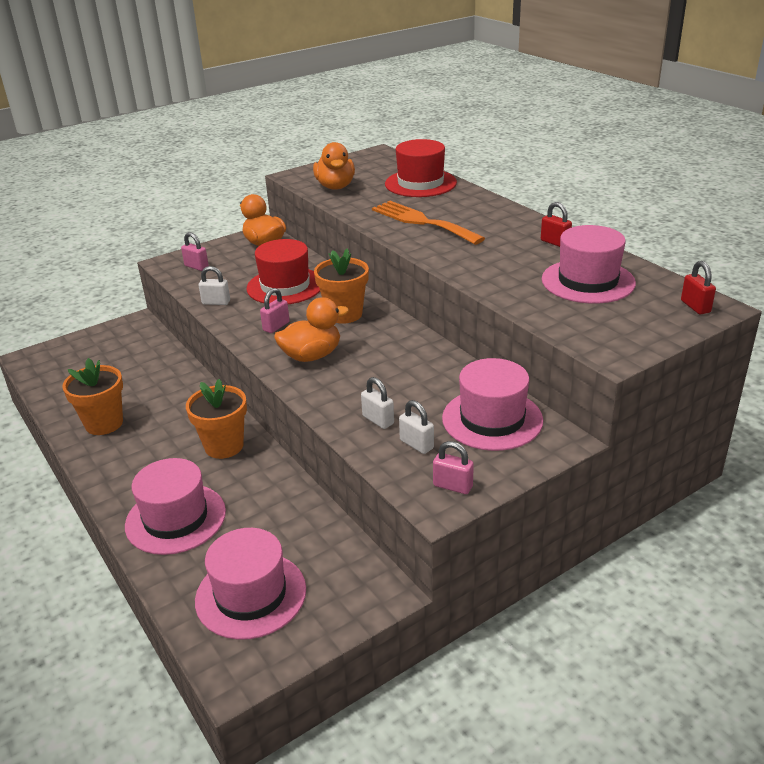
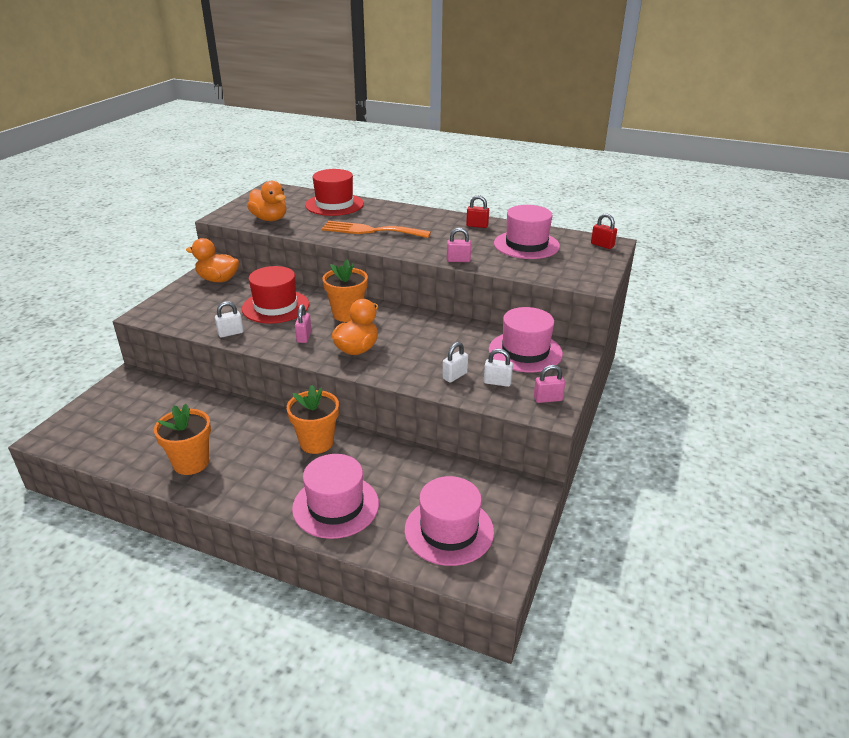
camera: 35 degrees left, 0 degrees up
pink padlock [181,232,209,271] -> pink padlock moved to [447,228,471,262]
white padlock [361,377,394,429] -> white padlock turned 60 degrees counterclockwise [442,342,468,383]

